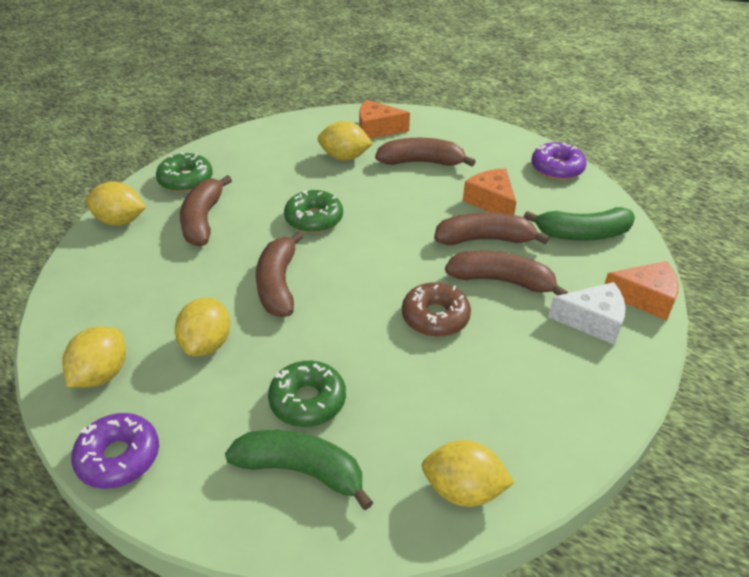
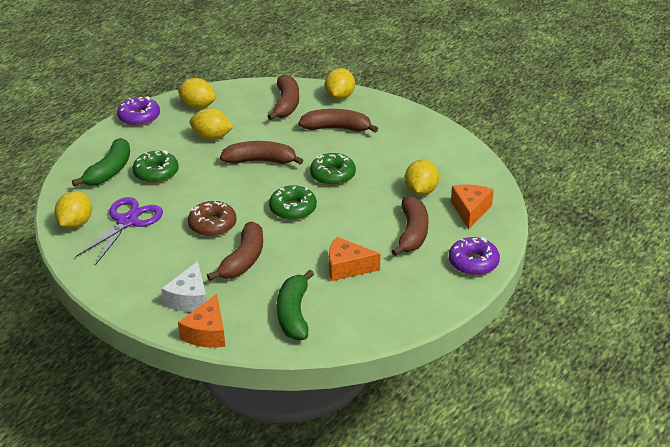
camera: 95 degrees right, 5 degrees down
green donut [156,152,213,192] -> green donut moved to [269,185,317,220]
brown banana [434,212,549,245] -> brown banana moved to [267,74,299,120]
orange cheese [463,168,516,215] -> orange cheese turned 150 degrees counterclockwise [329,237,380,281]
purple donut [531,142,586,180] -> purple donut moved to [449,237,500,275]
none -> purple scissors [75,197,163,265]

